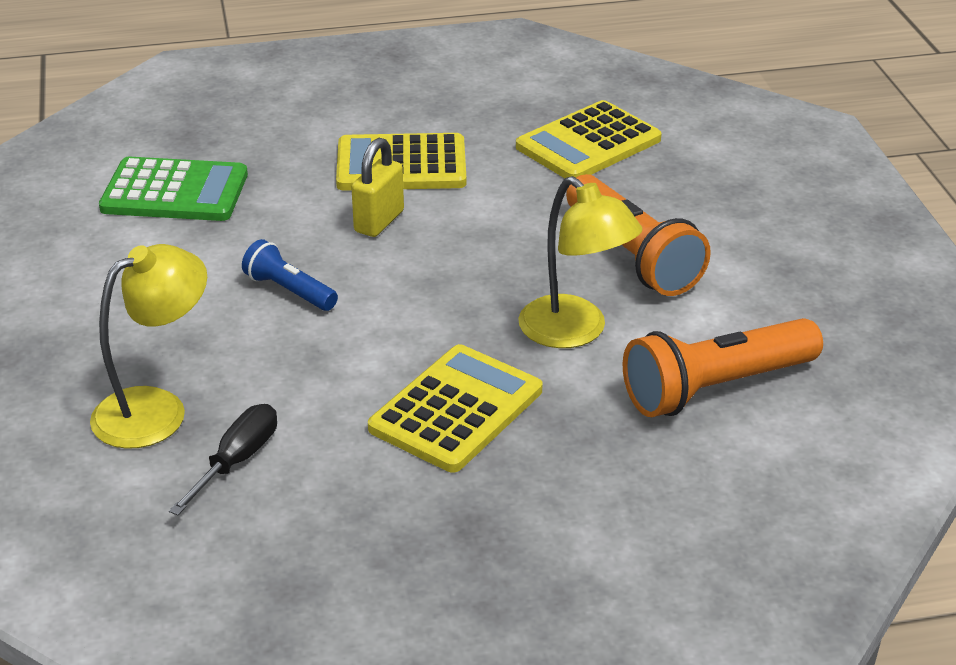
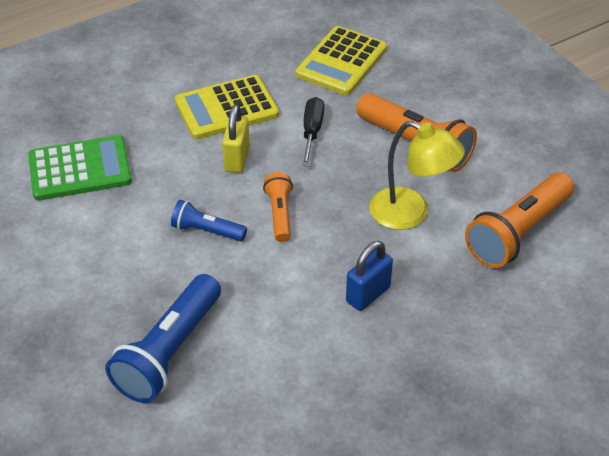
camera: 20 degrees left, 10 degrees up
yellow lamp [90,244,207,449] -> blue flashlight [105,274,221,403]
black screwdriver [169,404,277,515] -> black screwdriver moved to [302,97,324,166]
yellow calculator [368,344,542,472] -> blue padlock [346,241,393,311]
none -> orange flashlight [263,172,293,242]

